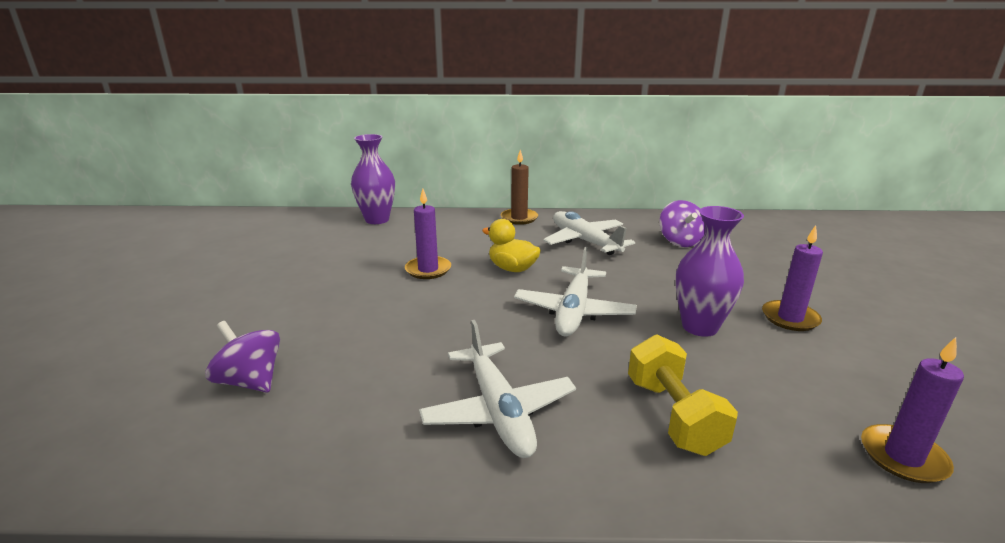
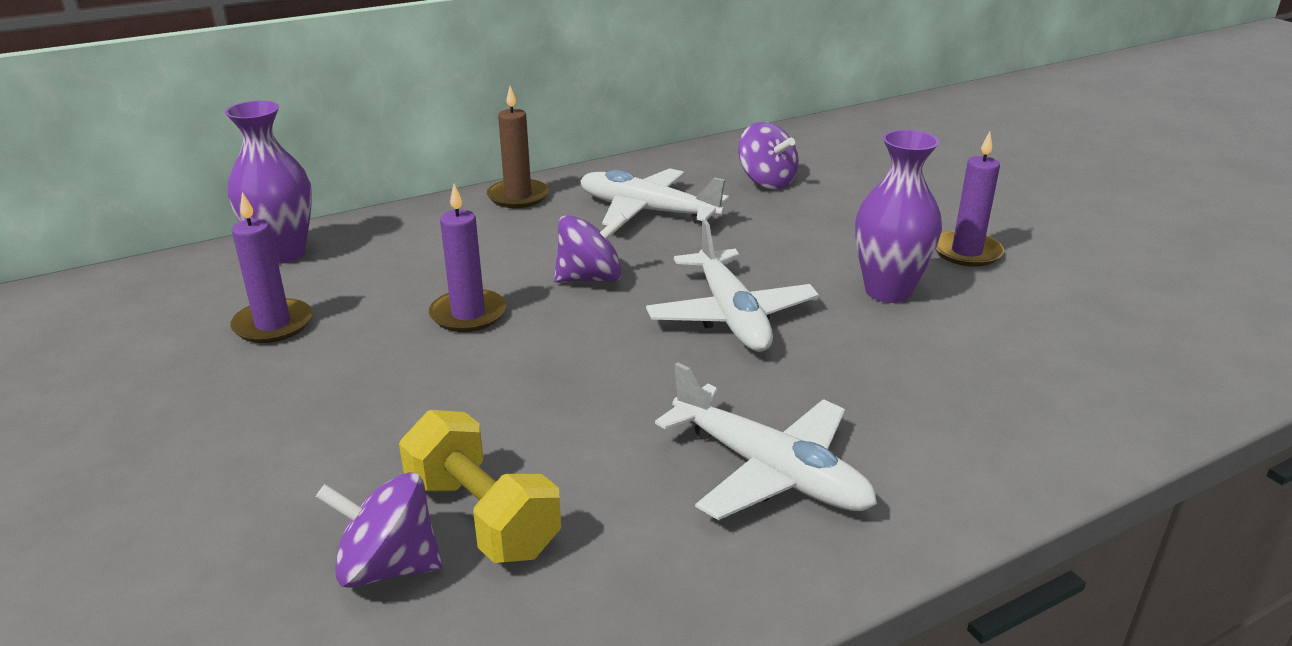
camera: 30 degrees left, 5 degrees up
yellow duck [482,219,541,272] -> purple spinning top [554,213,627,283]
yellow dumbbell [628,334,738,456] -> yellow dumbbell moved to [399,410,561,563]
purple candle [861,337,964,483] -> purple candle moved to [230,192,312,343]

